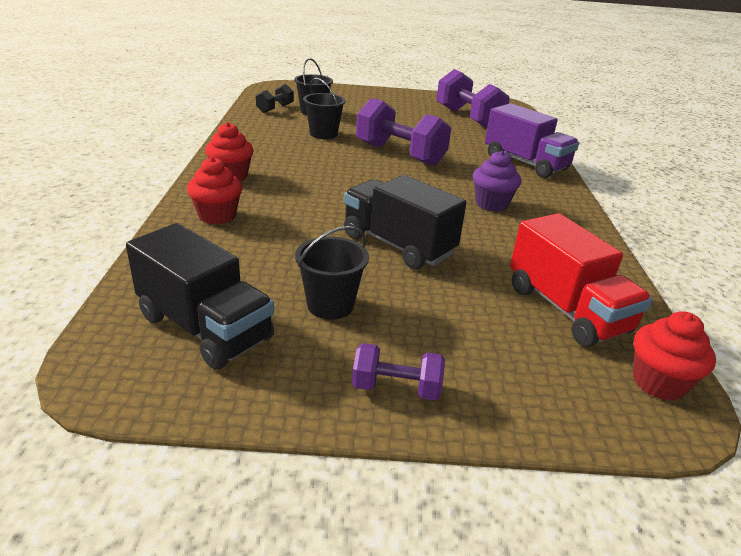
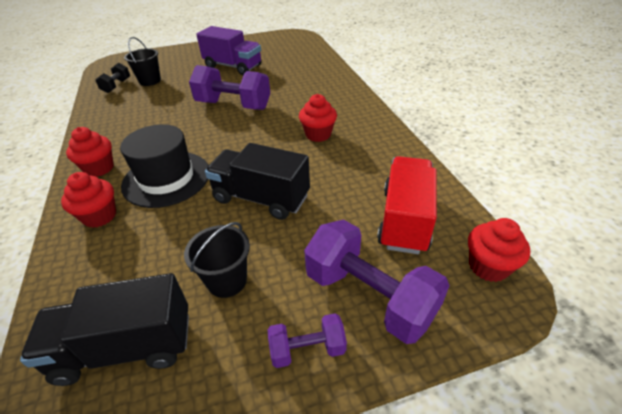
camera: 15 degrees left, 10 degrees up
black truck [126,223,274,370] -> black truck turned 150 degrees clockwise [20,273,189,386]
black bucket [303,78,346,139] -> none
purple dumbbell [436,69,510,128] -> purple dumbbell moved to [304,219,450,344]
purple cupcake [473,151,521,212] -> red cupcake [299,94,337,142]
purple truck [485,103,579,178] -> purple truck moved to [196,26,261,75]
red truck [510,213,652,347] -> red truck turned 120 degrees counterclockwise [377,156,437,254]
none -> black hat [120,124,208,208]

